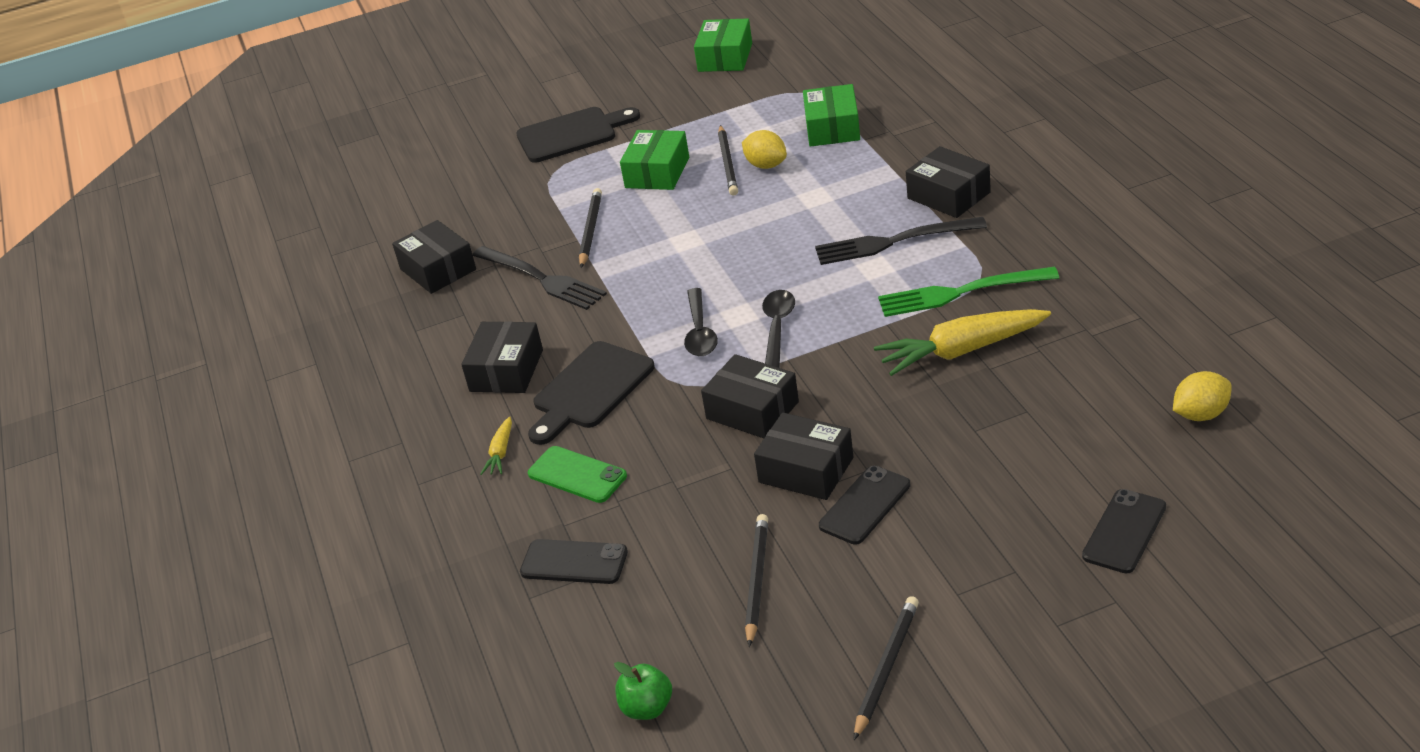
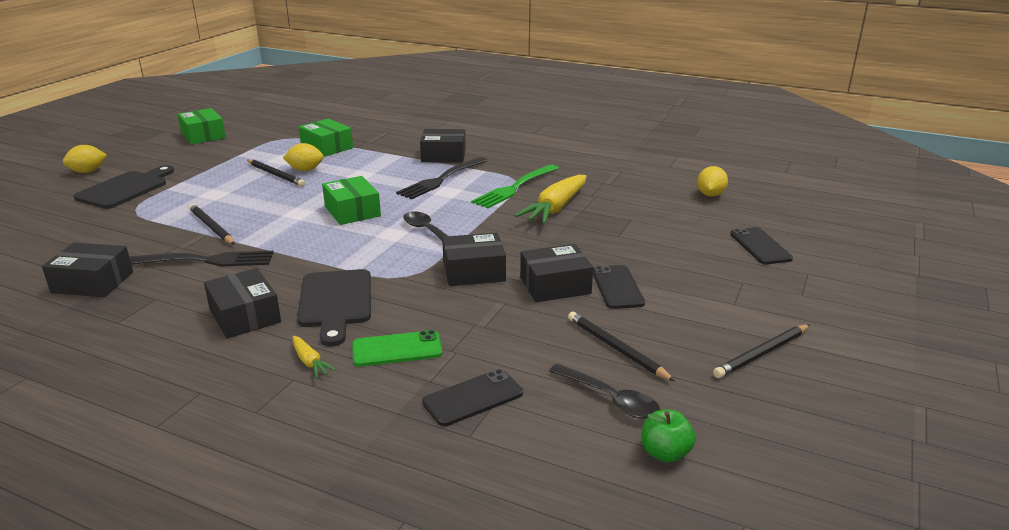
camera: 50 degrees left, 10 degrees down
green box [620,130,689,190] -> green box moved to [322,176,381,225]
black spoon [684,288,718,356] -> black spoon moved to [549,364,660,419]
black pencil [854,596,919,740] -> black pencil turned 105 degrees counterclockwise [713,324,810,378]
none -> yellow lemon [63,145,107,173]

